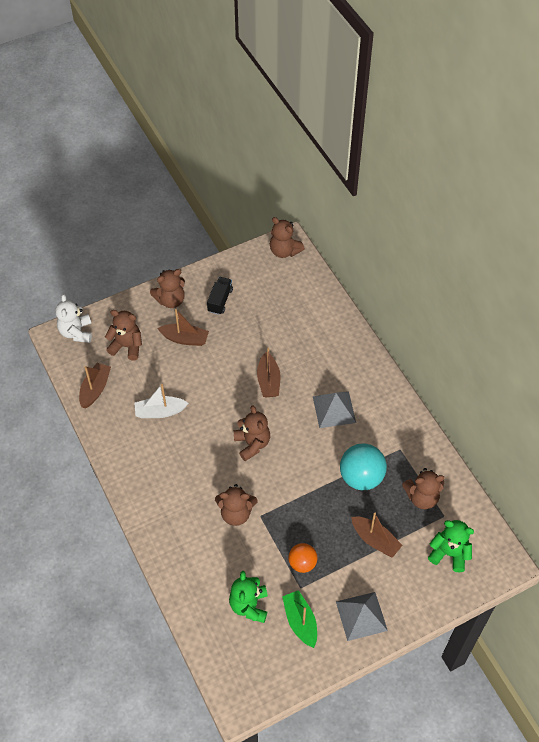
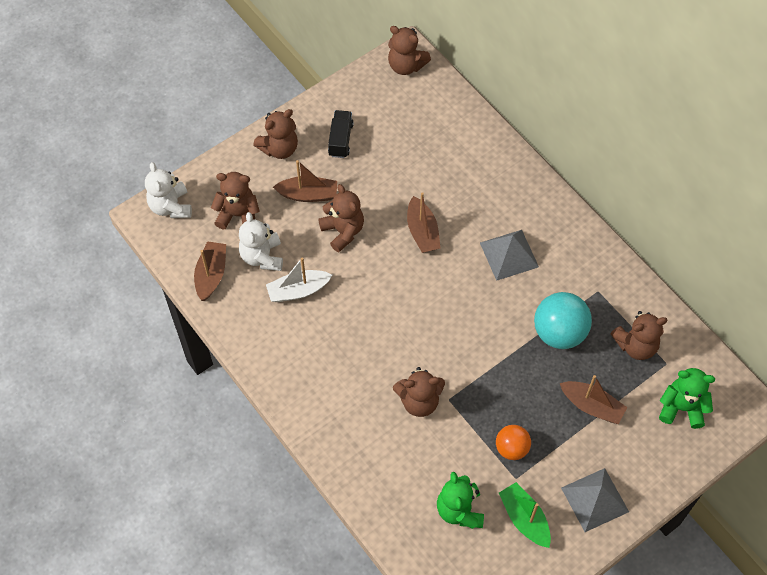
camera: 10 degrees left, 5 degrees up
brown teddy bear [233,405,270,461] -> brown teddy bear moved to [318,184,364,252]
none -> white teddy bear [239,212,283,271]

